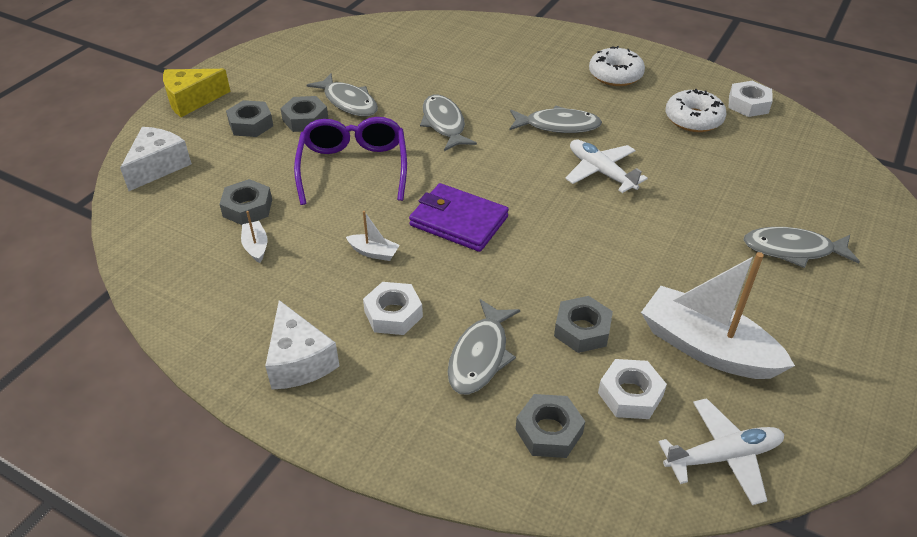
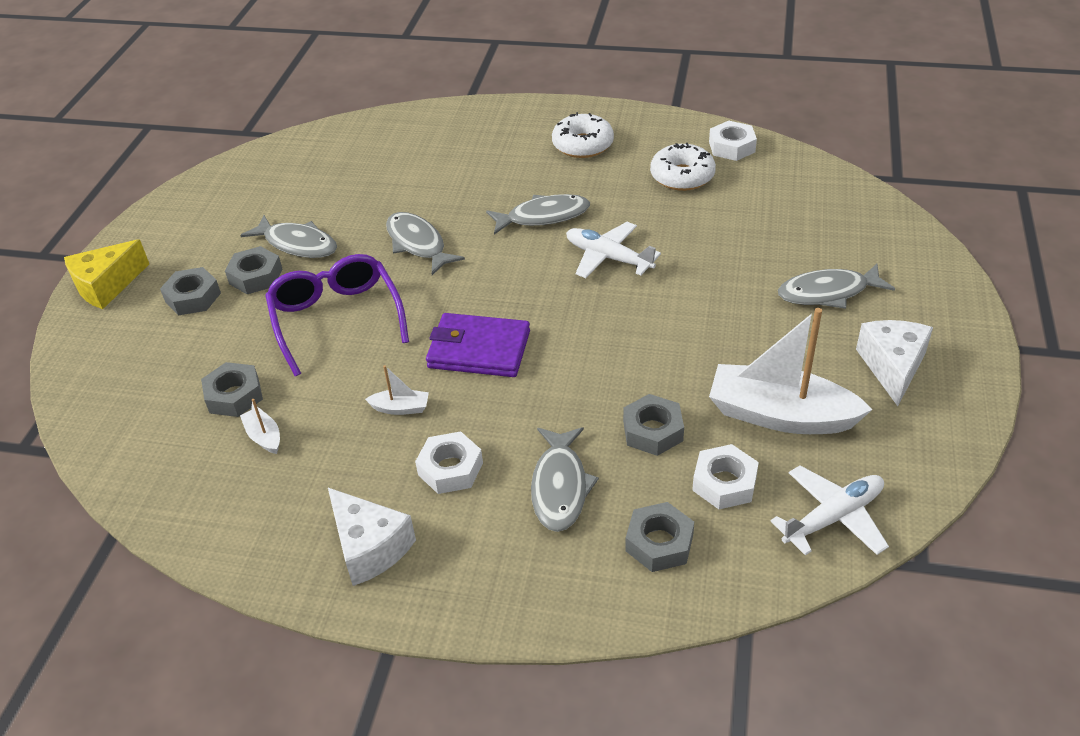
camera: 15 degrees left, 0 degrees up
white cheese [120,127,192,191] -> white cheese moved to [856,320,933,406]

